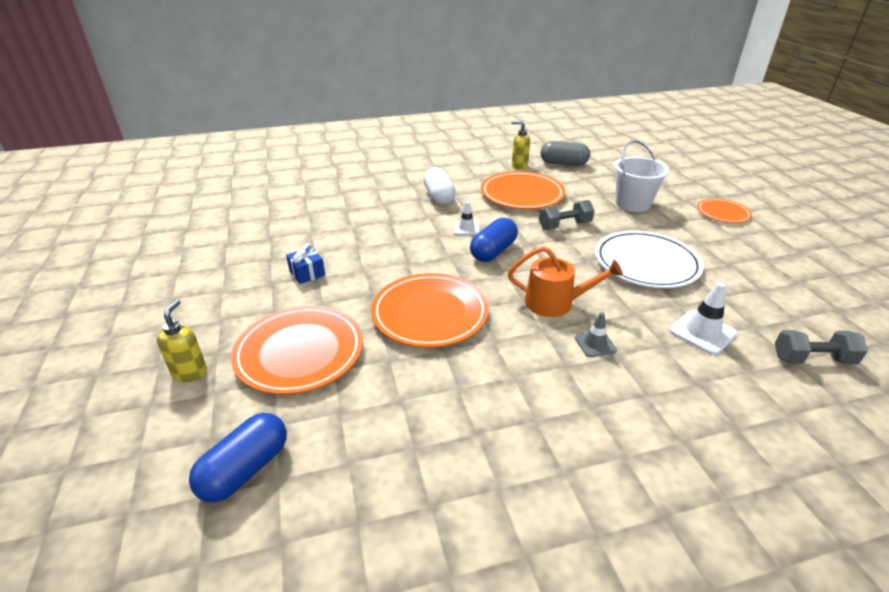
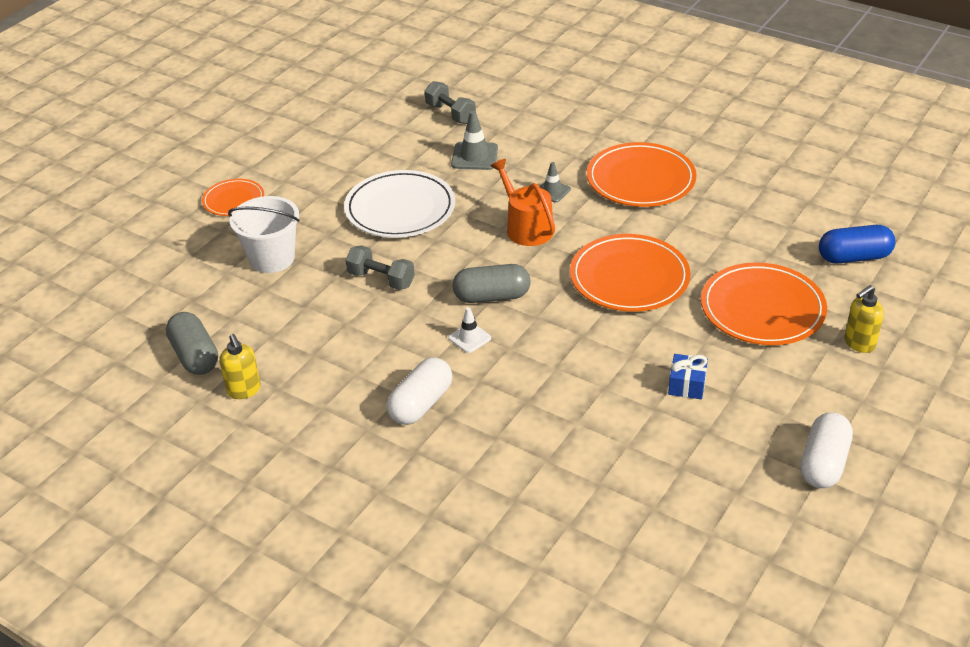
camera: 130 degrees left, 5 degrees up
blue capsule [470,218,518,262] -> grey capsule [453,264,530,303]
orange plate [481,171,566,209] -> orange plate moved to [587,142,696,207]
white traffic cone [669,282,737,355] -> grey traffic cone [451,111,498,170]
none -> white capsule [800,412,853,488]

